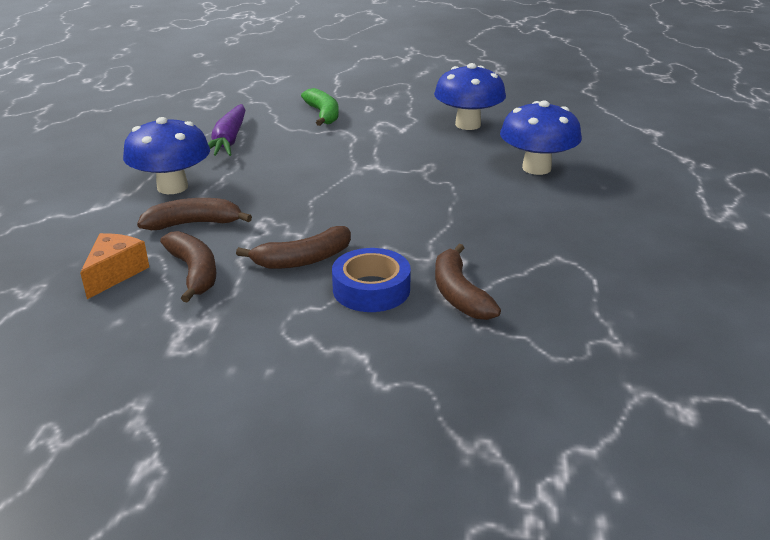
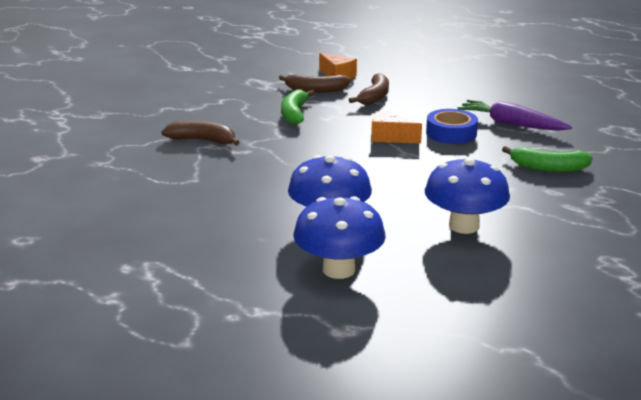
camera: 120 degrees right, 5 degrees down
blue mushroom [123,117,210,194] -> blue mushroom moved to [293,196,386,279]
brown banana [236,226,351,269] -> green banana [281,90,315,125]
blue tape [332,248,411,312] -> blue tape moved to [426,109,478,144]
none -> orange cheese [371,110,422,144]

